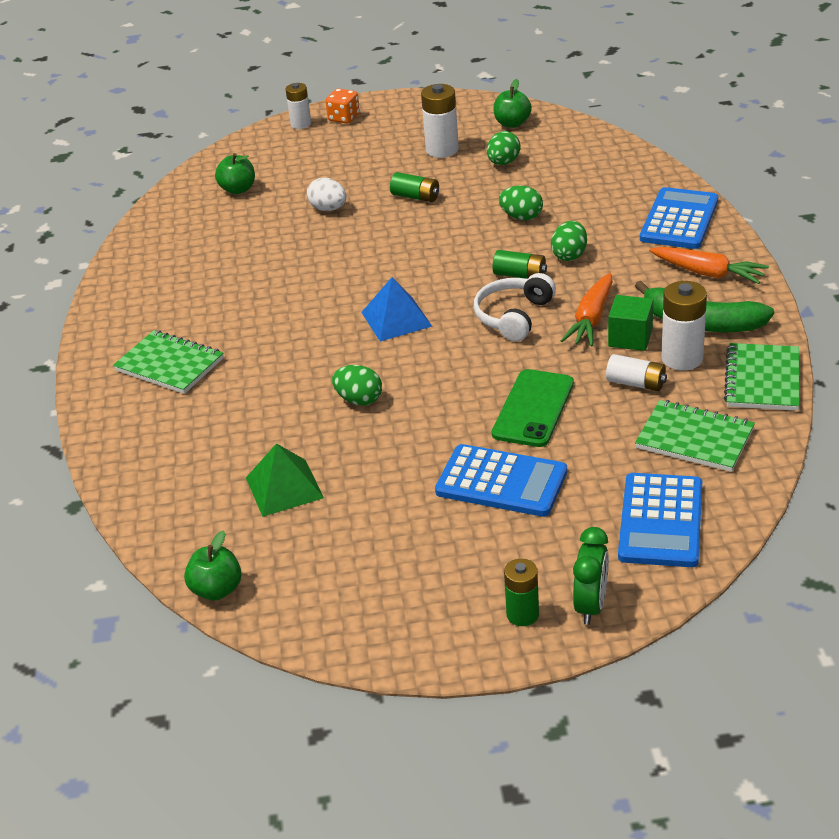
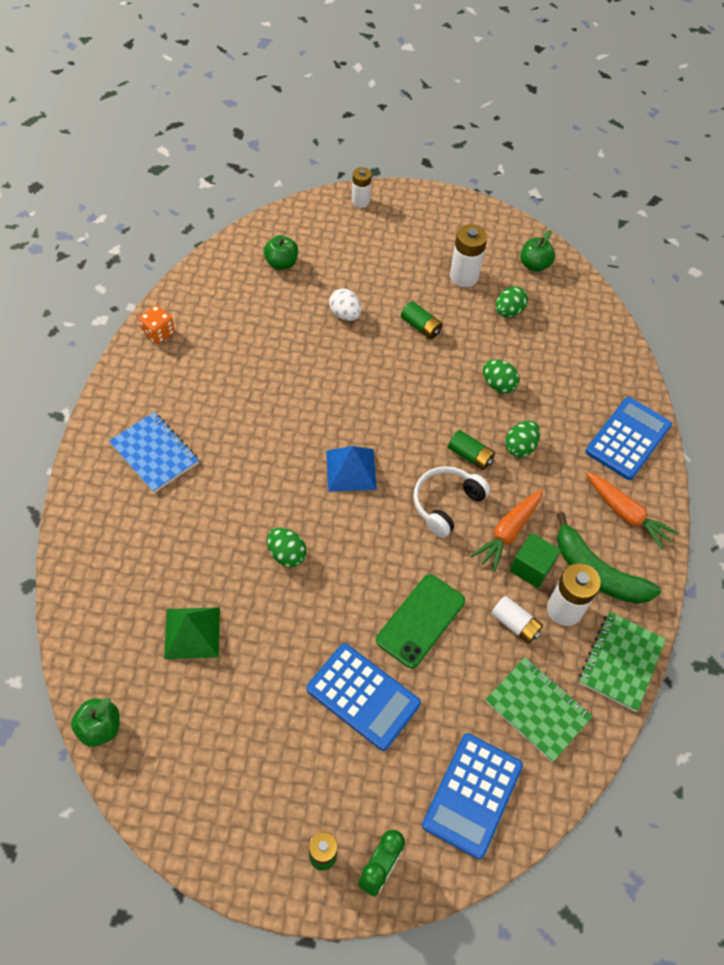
camera: 10 degrees right, 20 degrees up
green notebook [113,330,223,394] -> blue notebook [109,412,199,493]
orange dice [325,88,360,124] -> orange dice moved to [139,305,175,344]

